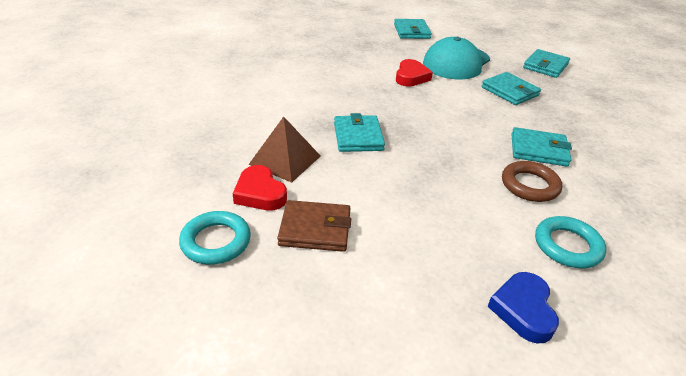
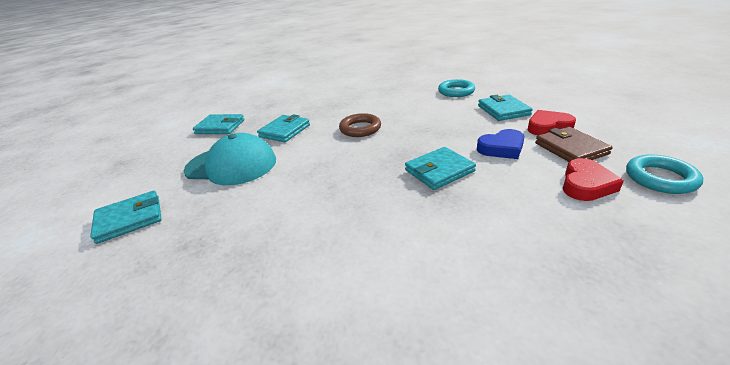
camera: 110 degrees left, 5 degrees down
brown pyramid [248,116,320,183] -> none
red heart [396,59,433,87] -> red heart moved to [528,110,576,135]
blue heart [487,272,559,343] -> blue heart moved to [477,129,524,159]
brown ring [502,161,562,202] -> brown ring moved to [339,113,381,137]
turquoise wallet [512,127,572,167] -> turquoise wallet moved to [478,94,533,121]

